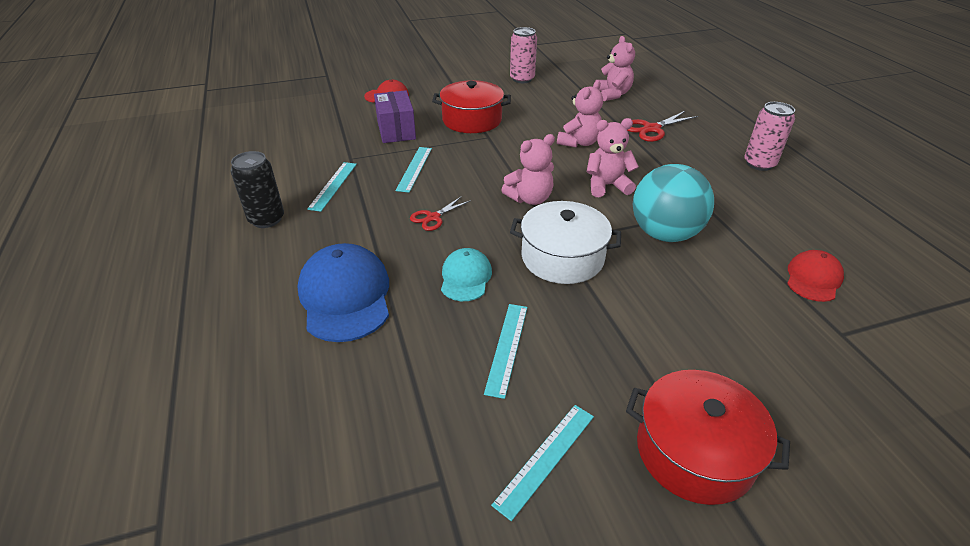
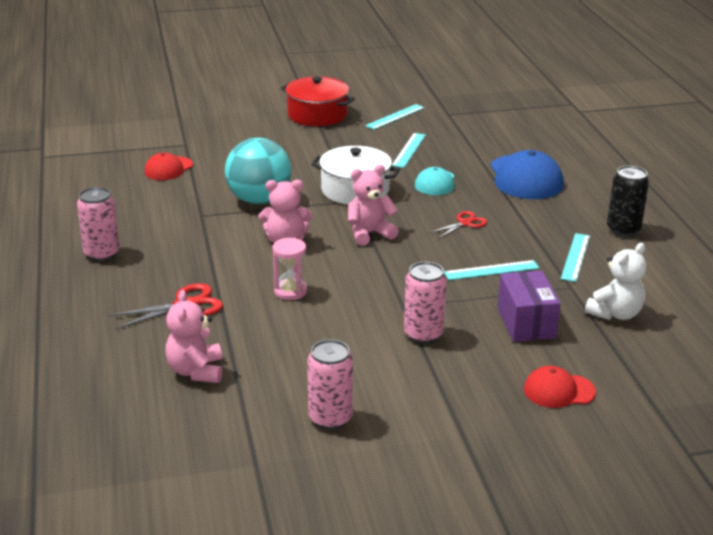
camera: 175 degrees left, 10 degrees down
turquoise ruler [396,147,432,193] -> turquoise ruler turned 60 degrees clockwise [444,260,539,280]
red pot [432,80,511,133] -> pink can [404,262,447,344]
pink teddy bear [557,80,603,148] -> pink hourglass [273,238,307,300]
none -> white teddy bear [585,243,646,320]

